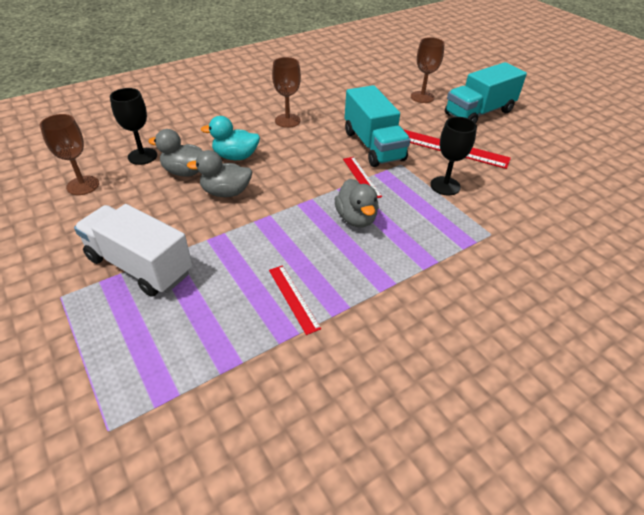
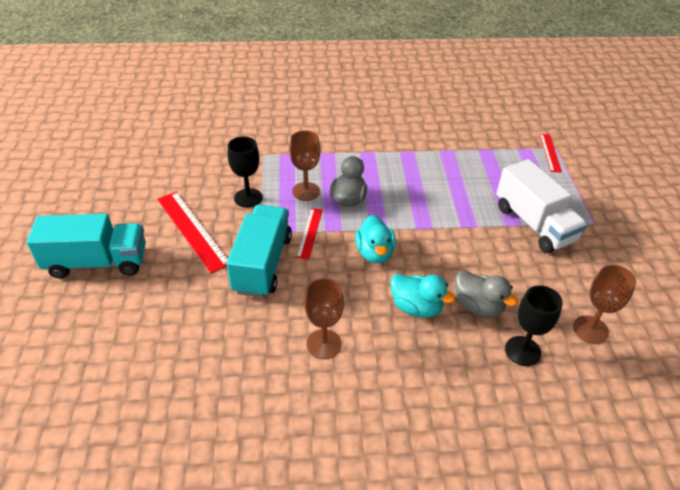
camera: 150 degrees left, 0 degrees up
grey duck [187,150,252,197] -> none
red ruler [269,265,321,335] -> red ruler moved to [540,134,562,173]
brown goblet [411,37,445,103] -> brown goblet moved to [289,130,320,201]
none -> turquoise duck [355,215,396,263]

